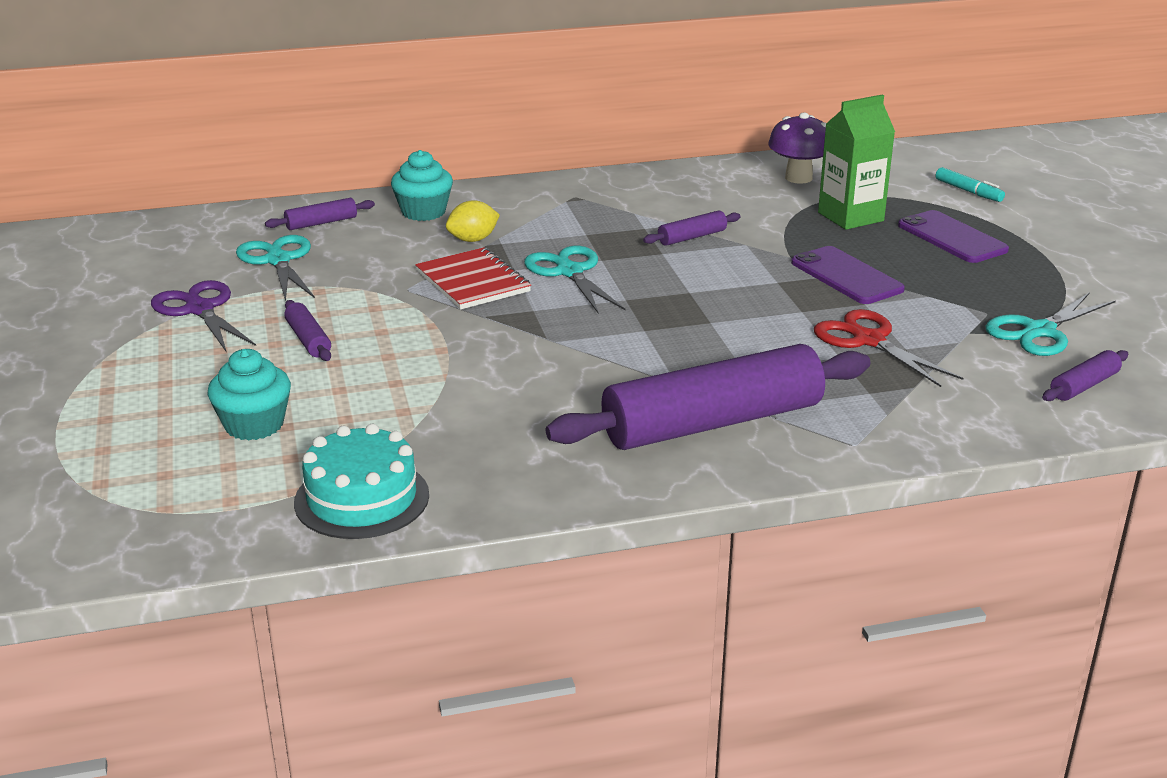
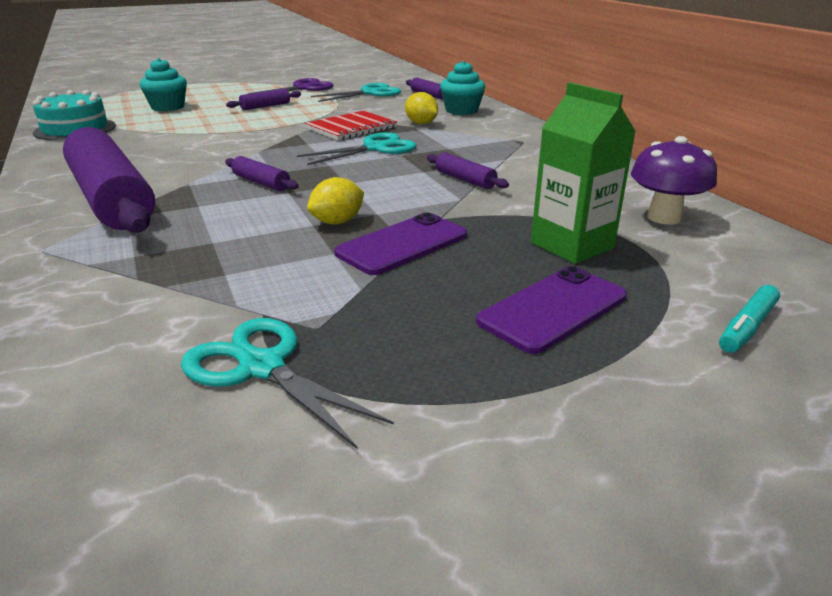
camera: 80 degrees right, 0 degrees up
red scissors [814,309,963,387] -> none
purple rolling pin [1042,350,1128,401] -> purple rolling pin moved to [225,156,299,191]
none -> yellow lemon [307,177,364,224]

